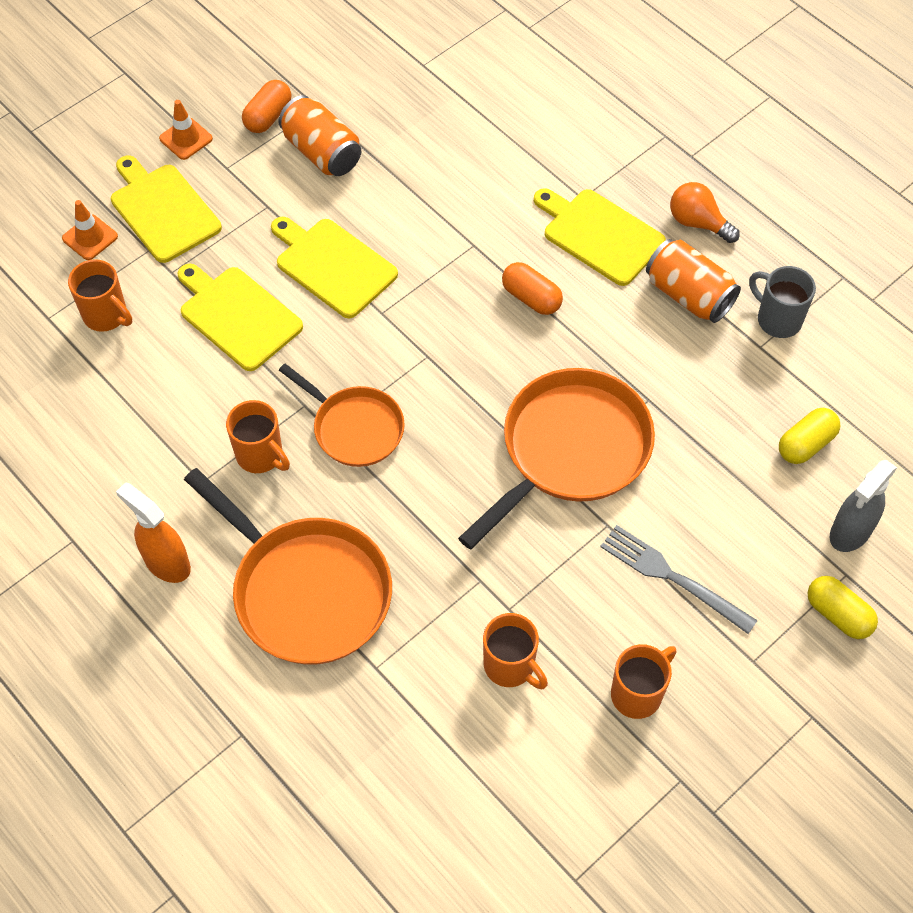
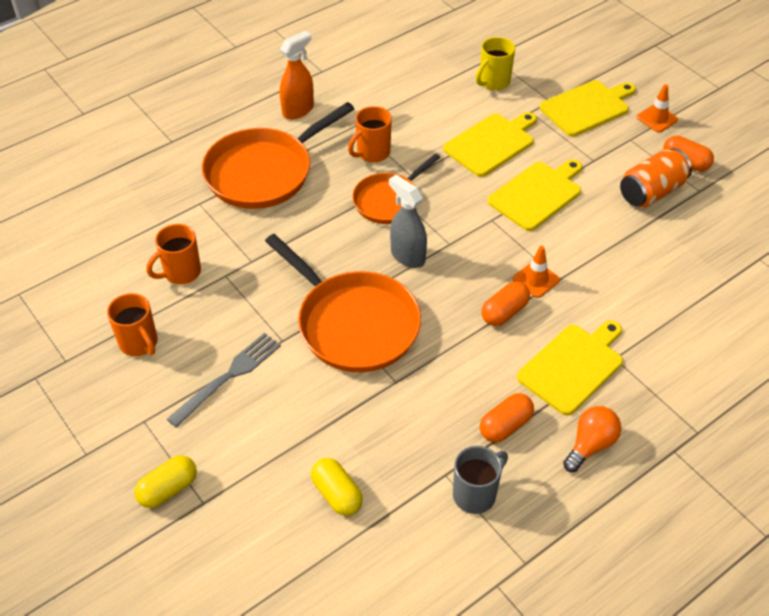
camera: 95 degrees right, 10 degrees down
orange traffic cone [62,200,118,260] -> orange traffic cone moved to [513,246,560,298]
orange mug [68,259,132,332] -> yellow mug [476,37,515,90]
orange can [646,239,741,323] -> orange capsule [480,393,534,442]
grey spray bottle [830,460,897,552] -> grey spray bottle moved to [389,175,427,268]

